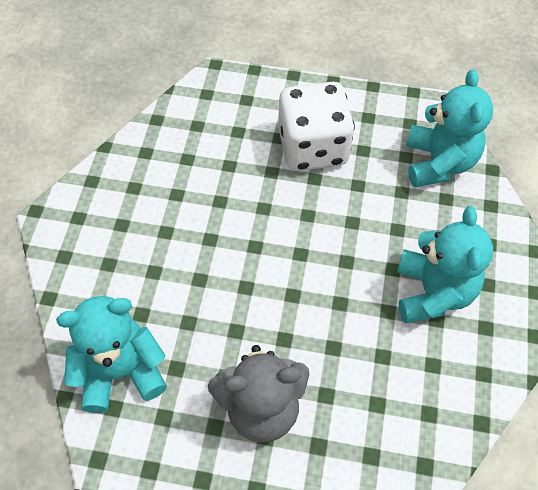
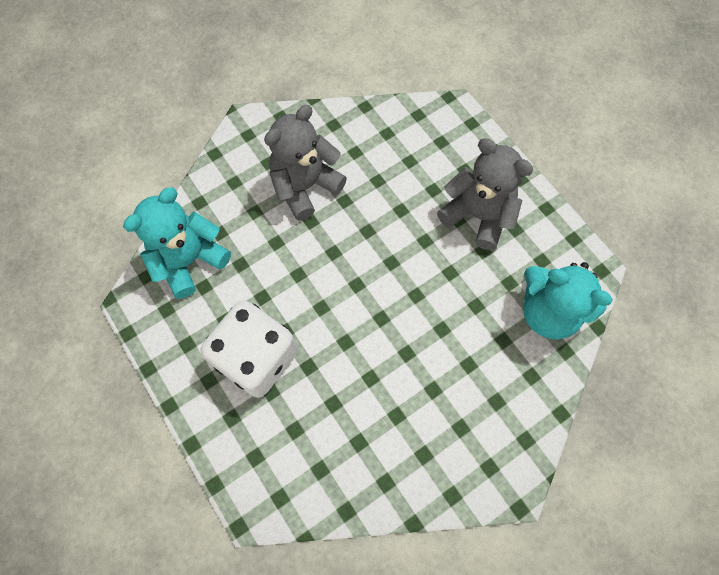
camera: 135 degrees left, 10 degrees up
turquoise teddy bear [397,206,493,323] -> grey teddy bear [264,105,347,221]

